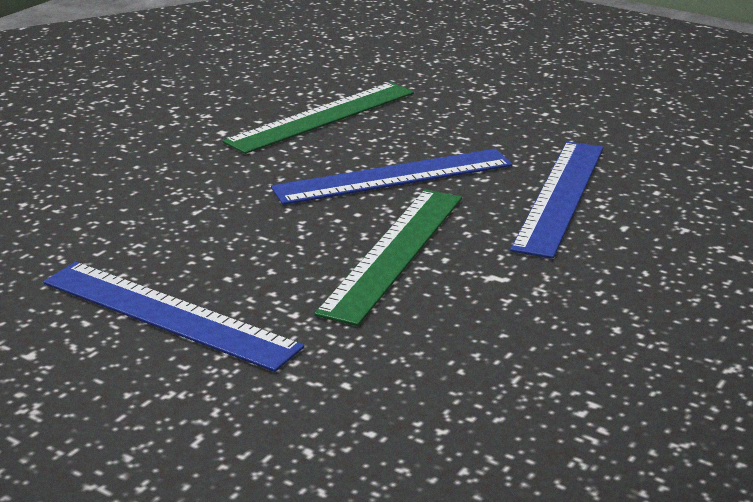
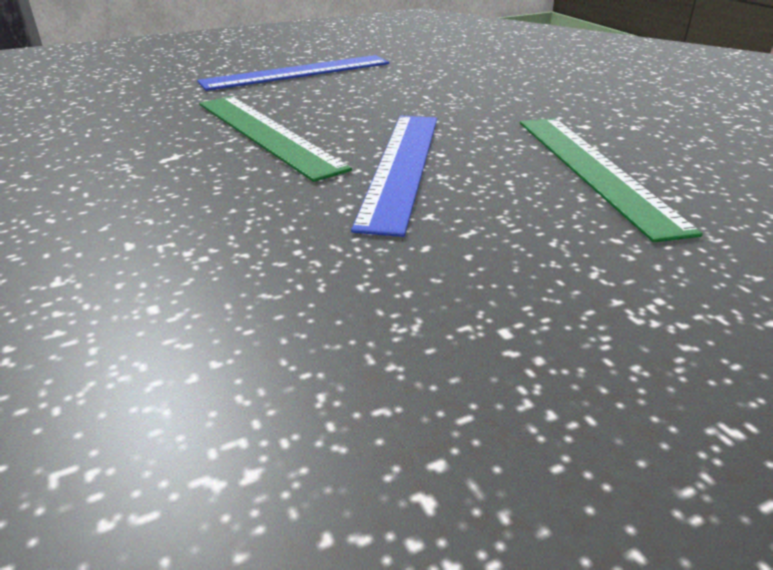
camera: 120 degrees right, 5 degrees up
blue ruler [510,141,604,259] -> none

